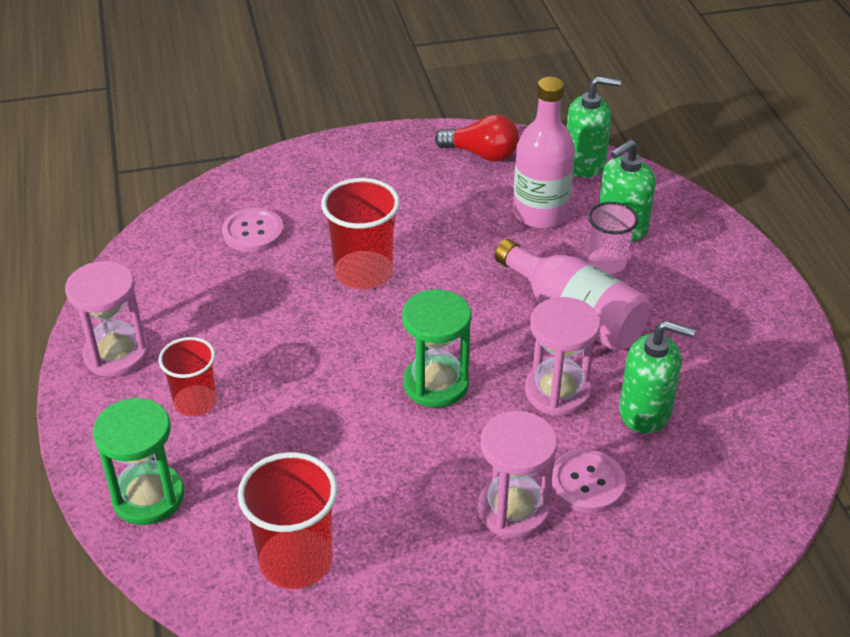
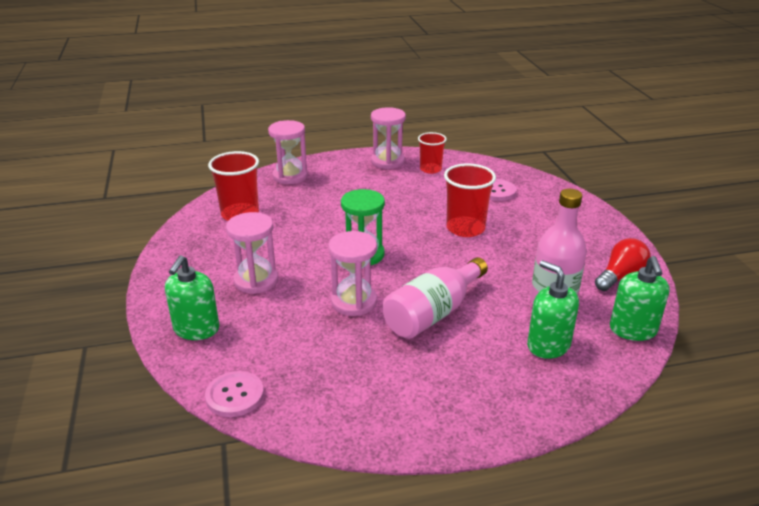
camera: 90 degrees right, 10 degrees down
green hourglass [93,398,184,525] -> pink hourglass [268,120,308,184]
red cup [159,337,216,417] -> red cup moved to [418,132,447,174]
red light bulb [435,114,519,162] -> red light bulb turned 150 degrees counterclockwise [595,238,651,291]
pink button [551,449,626,513] -> pink button moved to [205,371,264,417]
pink cup [588,202,638,273] -> none
green soap dispenser [619,321,695,434] -> green soap dispenser moved to [165,255,219,340]

